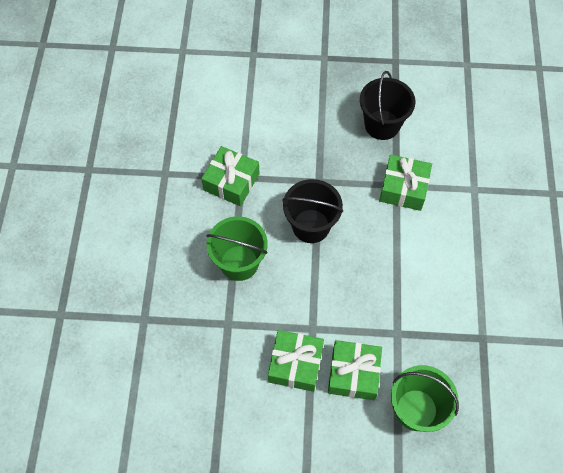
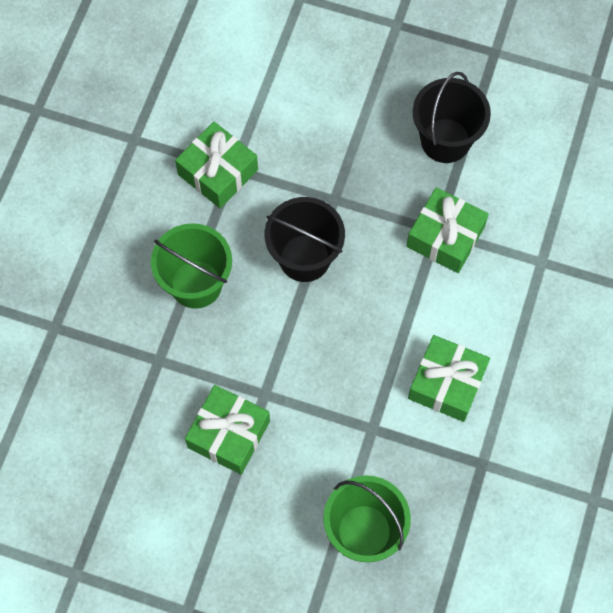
camera: 15 degrees right, 5 degrees up
green gift [328,340,382,400] -> green gift moved to [408,335,490,422]

